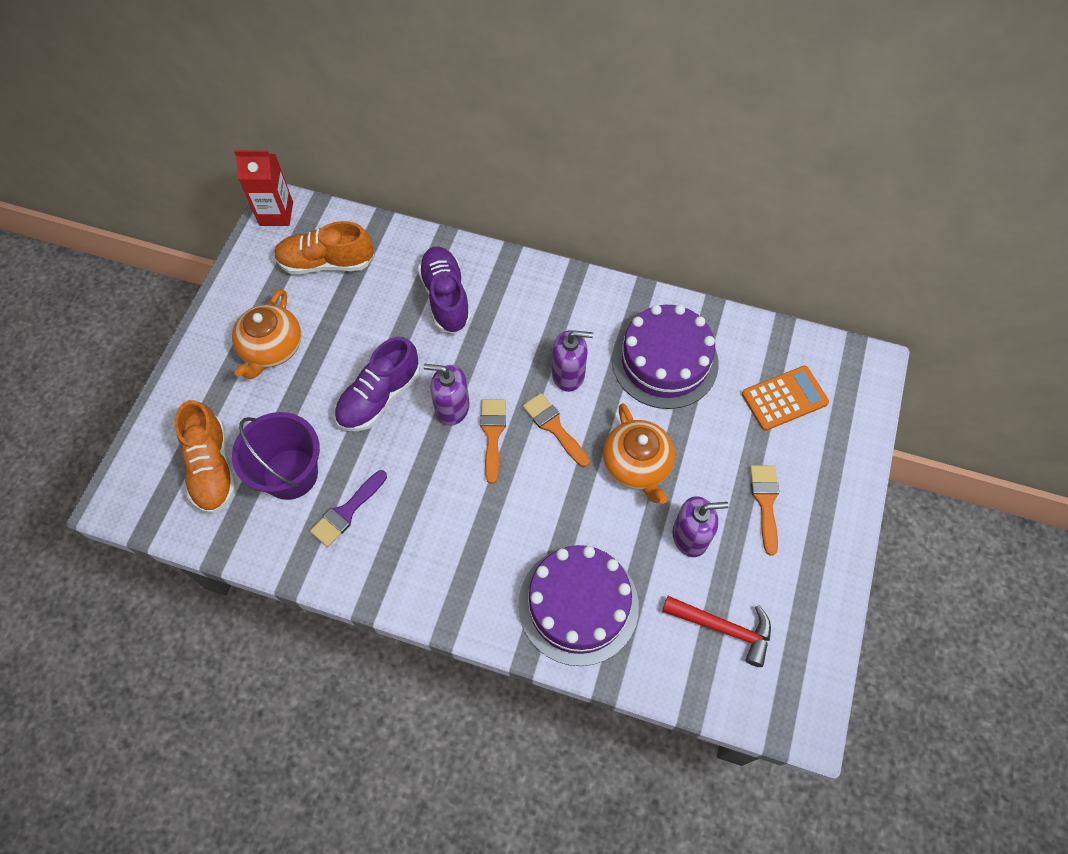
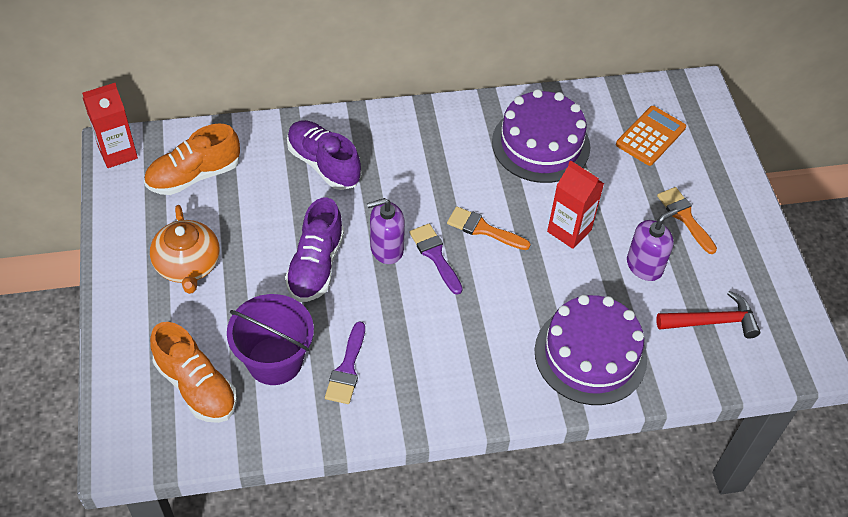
camera: 30 degrees left, 10 degrees down
orange brush [480,399,506,484] -> purple brush [409,224,463,295]
purple soap dispenser [552,330,593,392] -> none
orange teapot [603,403,675,504] -> red carton [547,160,604,249]

